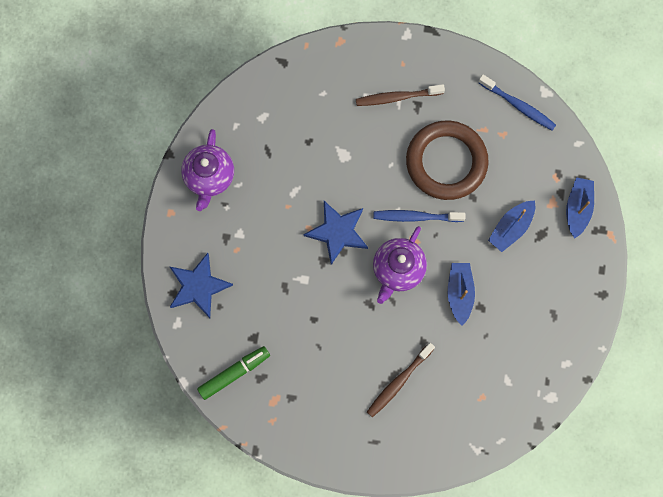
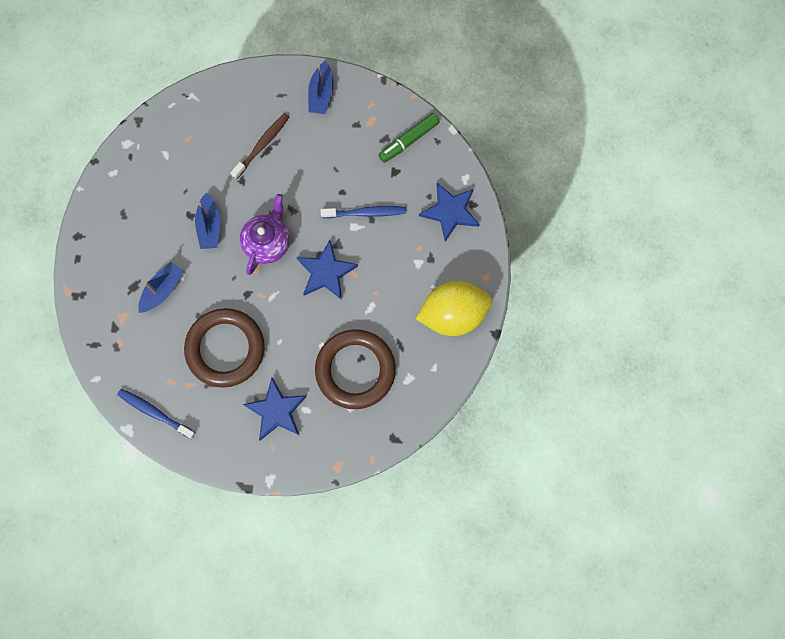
camera: 175 degrees right, 0 degrees up
purple teapot [181,129,234,211] -> yellow lemon [416,281,492,336]
brown toothbrush [356,84,445,106] -> blue star [243,378,307,441]
blue toothbrush [373,210,465,222] -> blue toothbrush moved to [321,206,406,218]
blue boat [566,177,594,239] -> blue boat moved to [308,61,333,114]
none -> brown ring [315,329,396,409]

